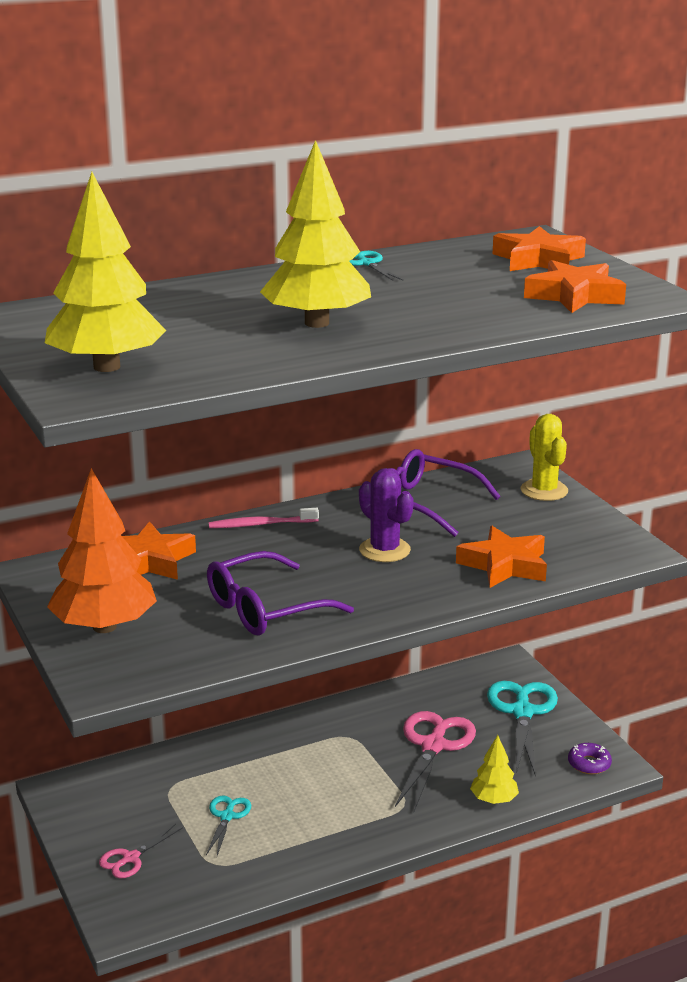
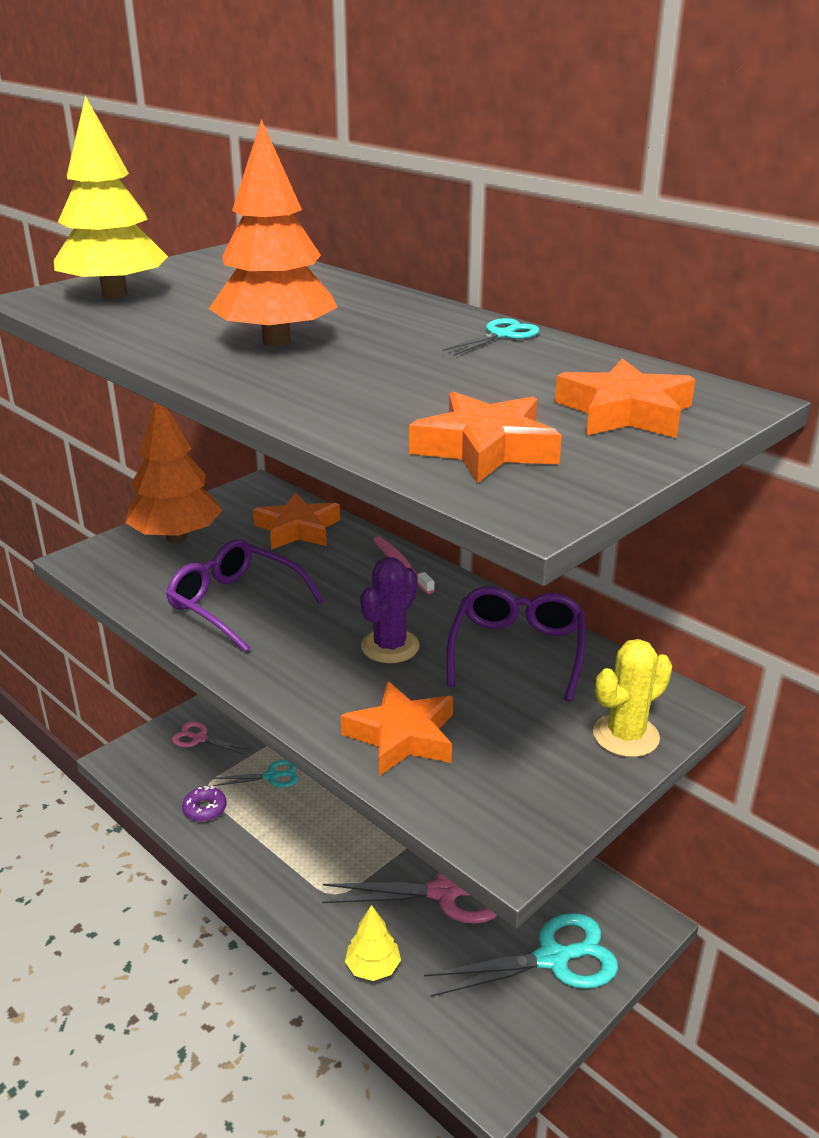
camera: 70 degrees right, 5 degrees up
yellow tree [260,140,371,328] -> orange tree [209,119,338,346]
purple donut [568,743,612,774] -> purple donut moved to [182,786,227,821]

